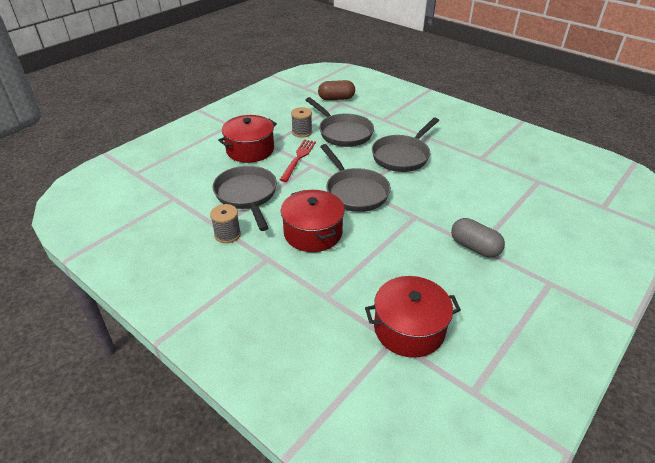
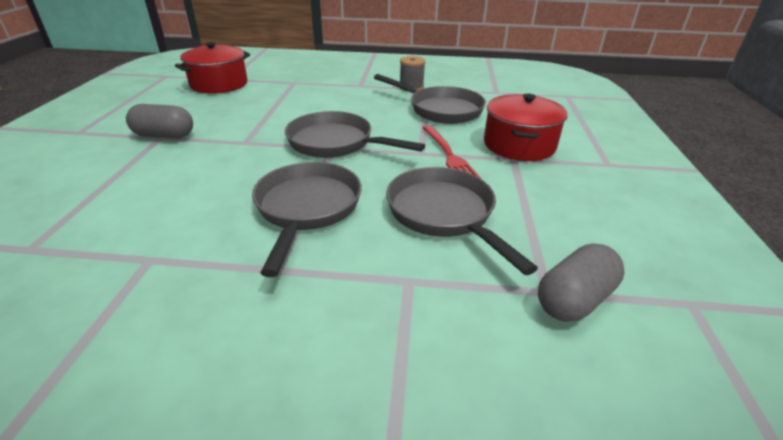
camera: 145 degrees right, 5 degrees down
red pot [281,190,345,252] -> none
grey spool [291,107,312,138] -> none
grey pan [306,97,374,147] -> grey pan turned 45 degrees clockwise [386,167,538,275]
brown capsule [318,80,355,100] -> grey capsule [538,243,624,322]

